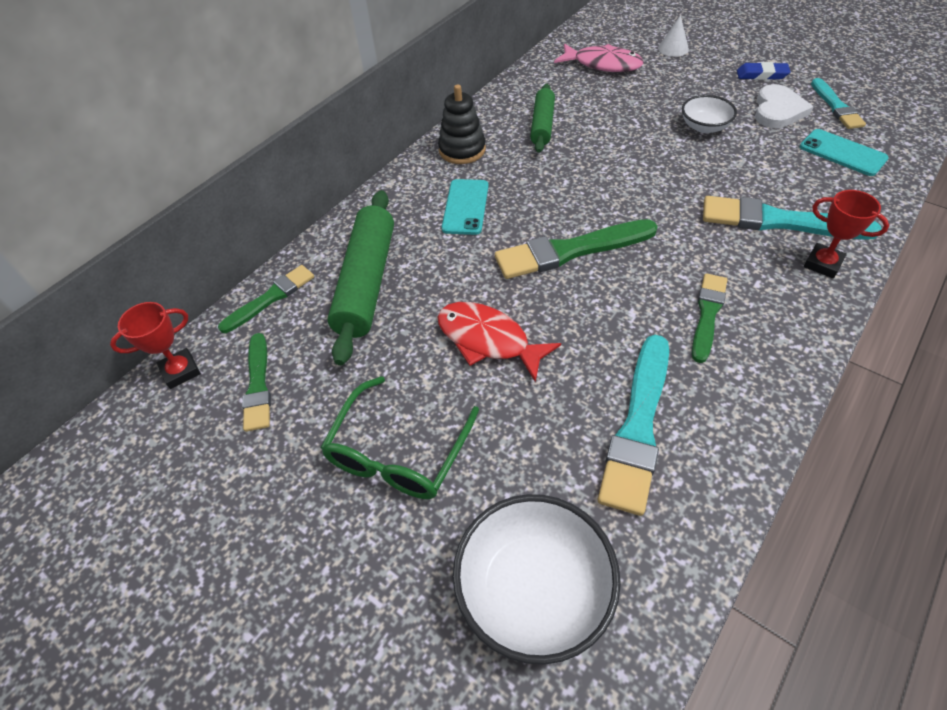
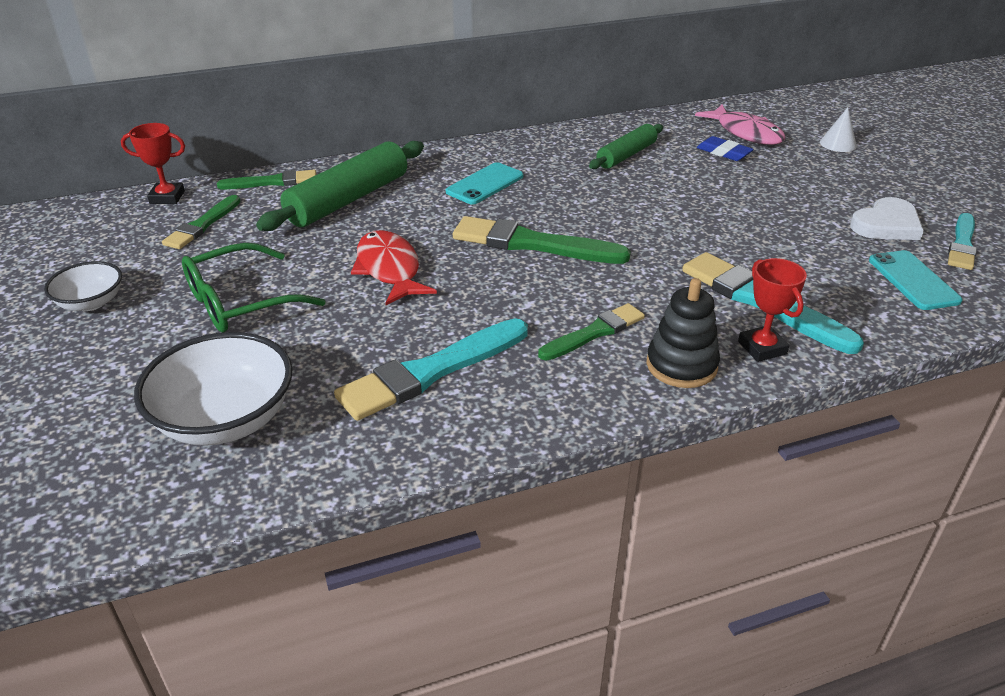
camera: 30 degrees right, 15 degrees down
black stacking toy [438,84,486,164] -> black stacking toy moved to [647,278,720,388]
white bowl [682,95,737,133] -> white bowl moved to [44,261,122,311]
blue eraser [737,62,791,80] -> blue eraser moved to [697,136,754,161]

